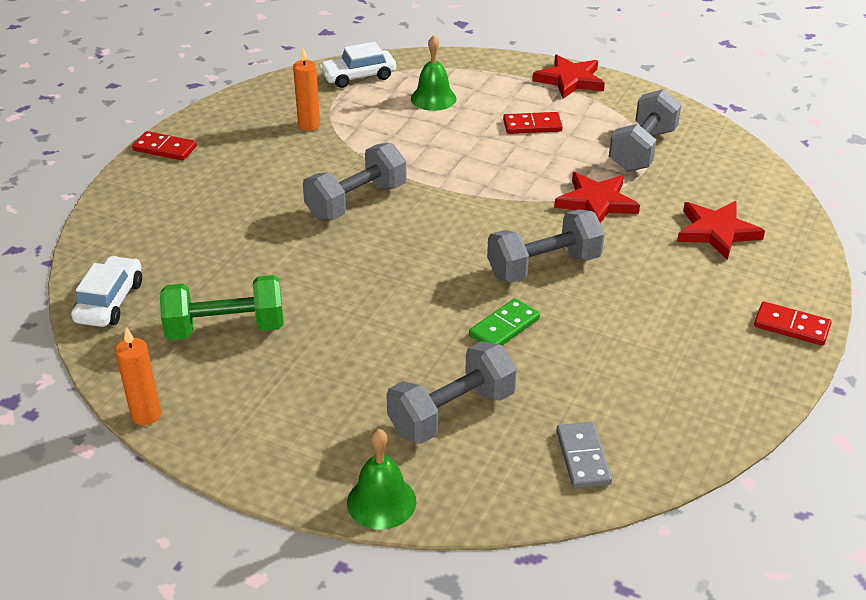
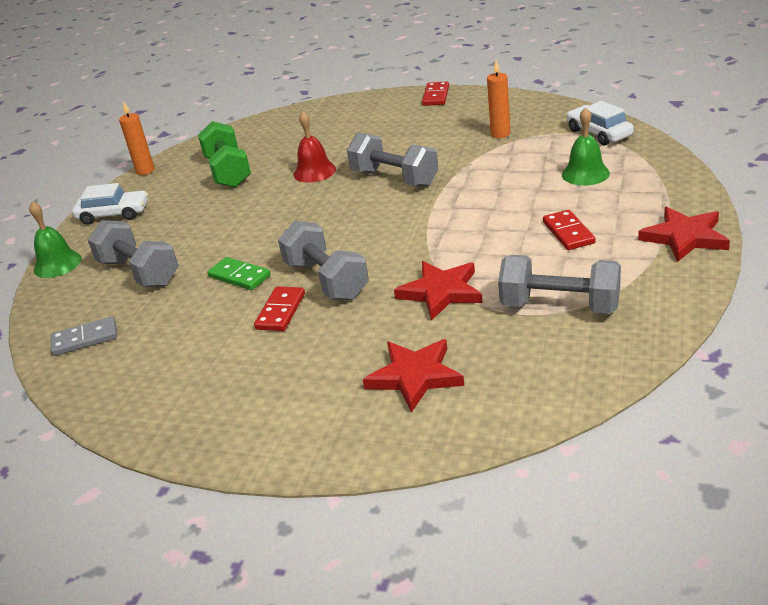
camera: 85 degrees right, 5 degrees down
white car [71,256,142,327] -> white car moved to [72,183,148,225]
red domino [754,302,831,346] -> red domino moved to [254,286,305,331]
none -> red bell [294,111,336,183]

